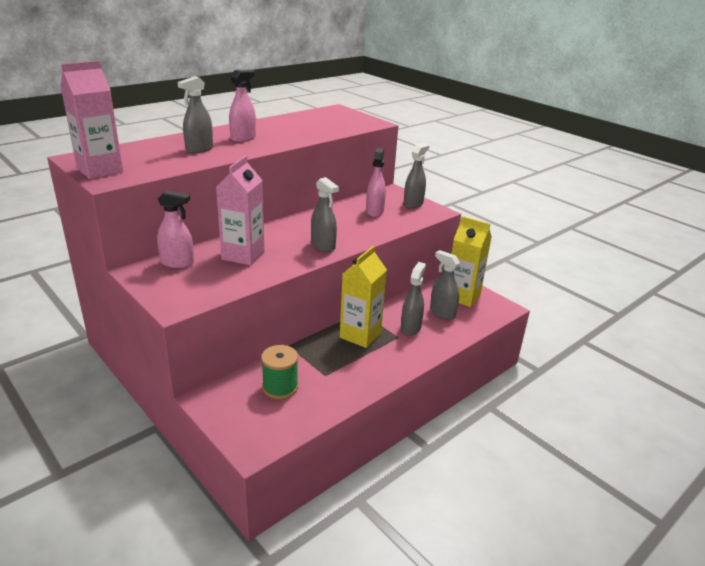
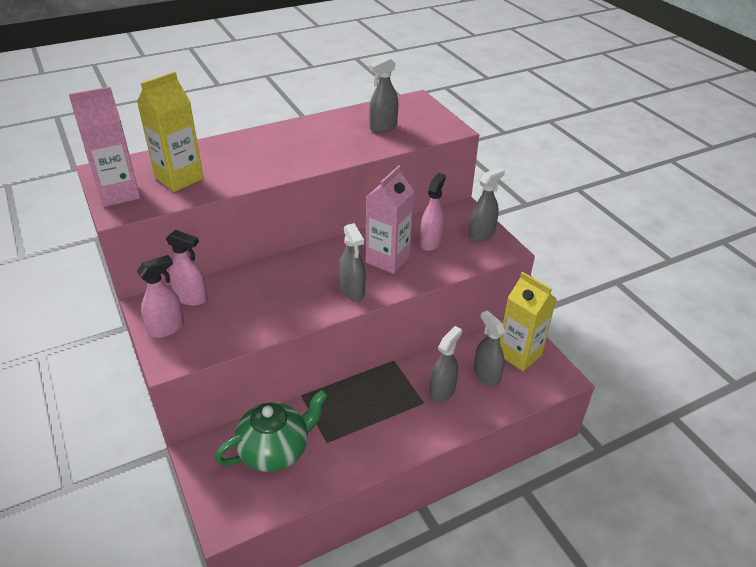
camera: 15 degrees right, 10 degrees up
grey spray bottle [178,76,213,153] -> grey spray bottle moved to [369,57,398,133]
pink carton [216,156,265,265] -> pink carton moved to [366,165,414,274]
pink spray bottle [229,70,256,142] -> pink spray bottle moved to [136,255,184,338]
green spool [261,345,298,399] -> green teapot [215,390,328,472]
yellow carton [340,246,387,348] -> yellow carton moved to [137,72,204,192]

